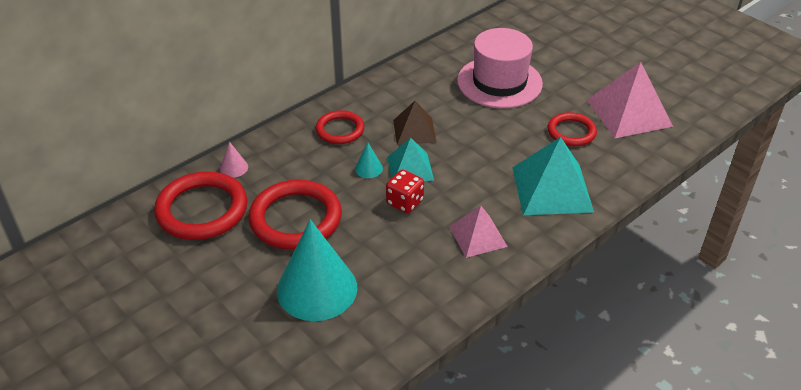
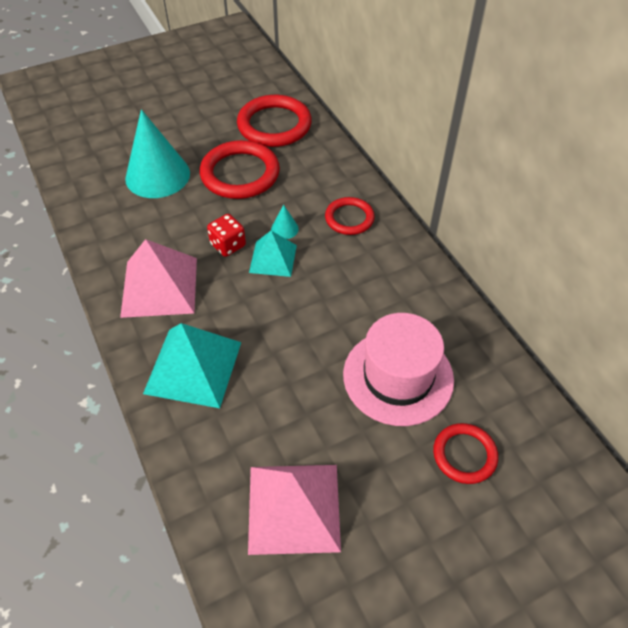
camera: 105 degrees right, 10 degrees up
pink cone [220,142,248,178] -> none
brown pyramid [393,101,437,145] -> none
pink pyramid [450,206,508,258] -> pink pyramid [120,239,197,318], size x1.65
red ring [547,112,597,146] -> red ring moved to [433,423,498,484]

